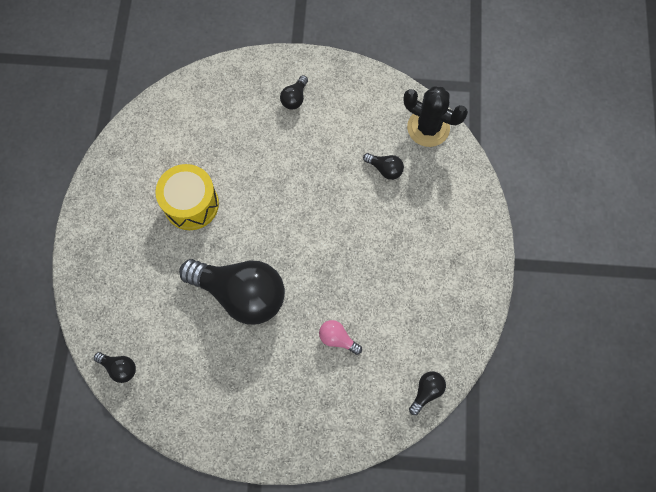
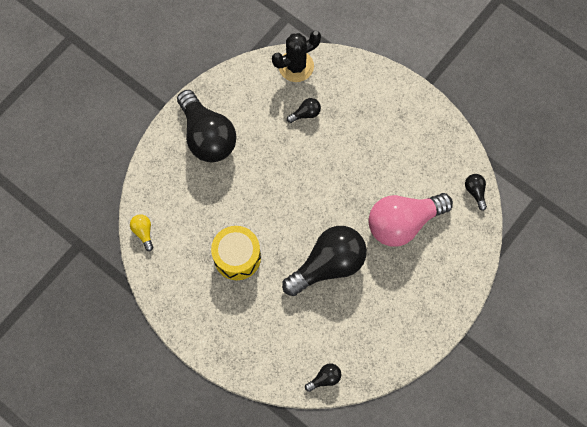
camera: 55 degrees left, 0 degrees up
black light bulb [280,75,308,110] -> black light bulb [177,90,237,162], size x2.42
pink light bulb [319,320,362,355] -> pink light bulb [368,193,453,247], size x2.42
none -> yellow light bulb [130,214,153,251]

